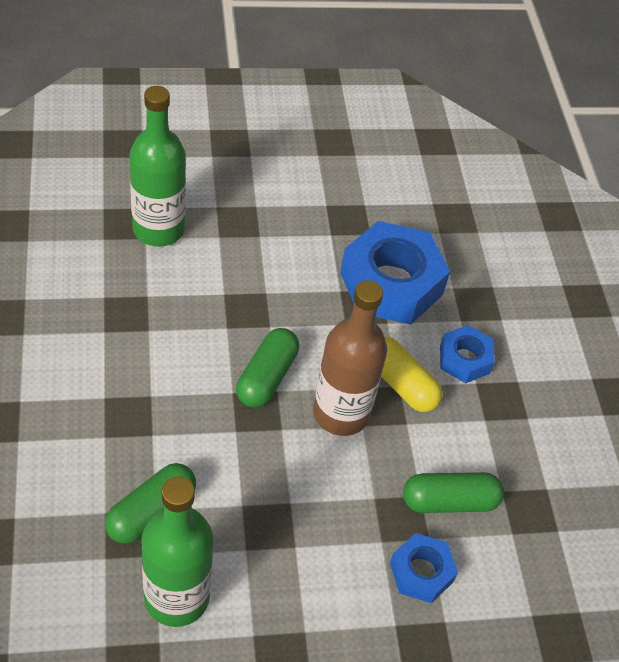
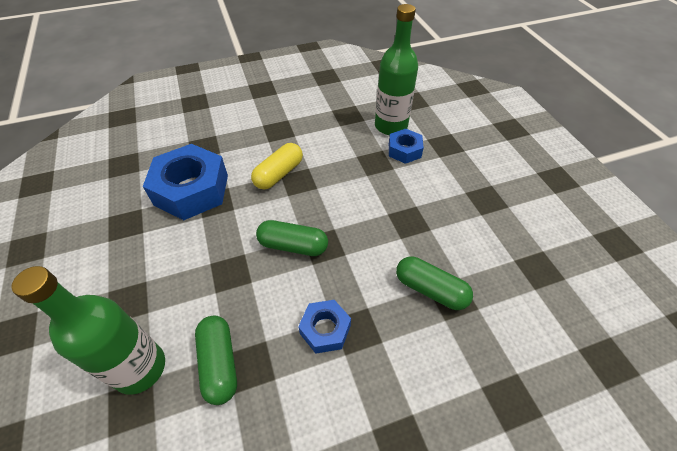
camera: 95 degrees left, 0 degrees up
green bottle [141,476,214,627] -> green bottle moved to [375,4,418,135]
brown bottle [313,280,387,436] -> none
green capsule [403,472,504,513] -> green capsule moved to [195,316,237,405]
blue nut [440,325,495,383] -> blue nut moved to [298,300,351,354]

